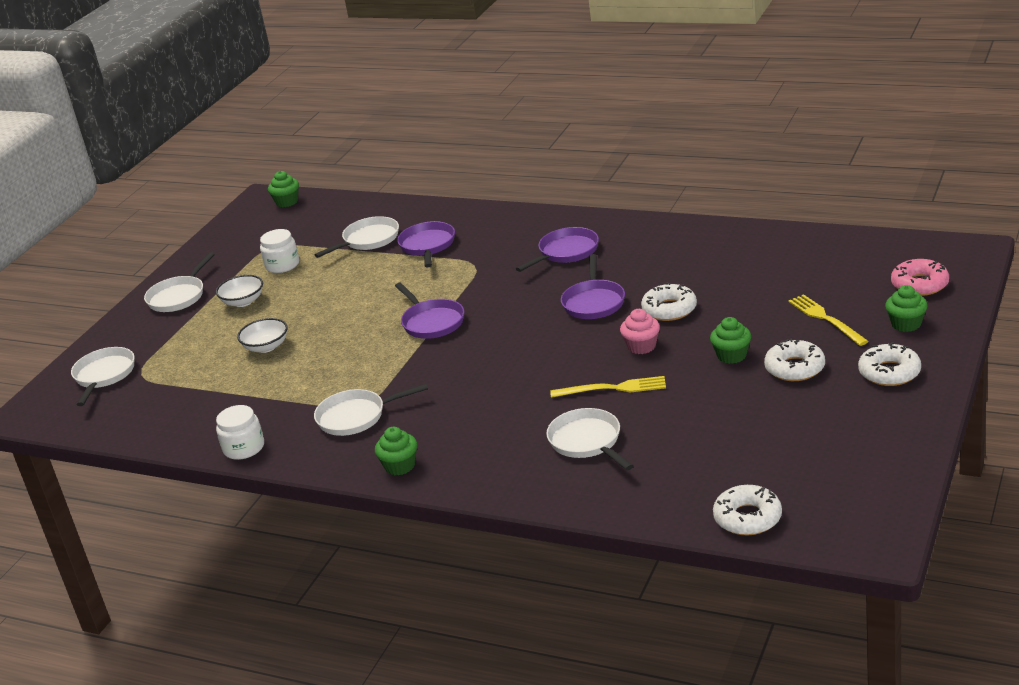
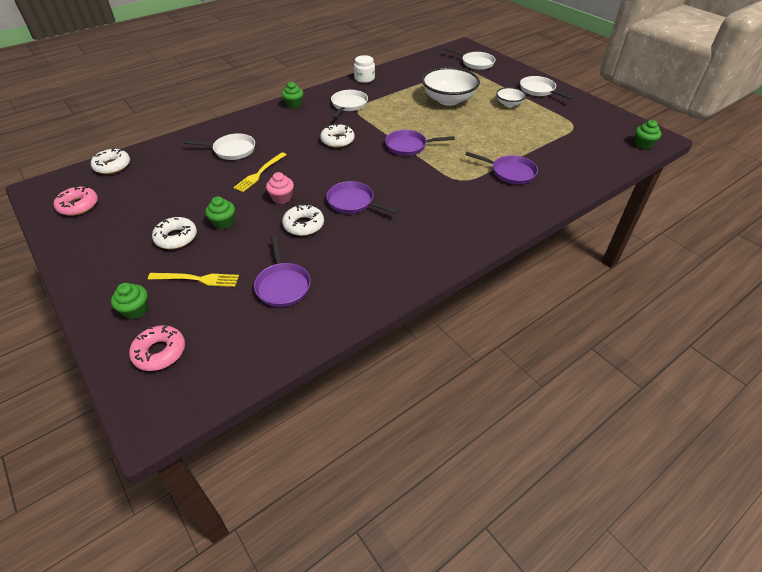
camera: 115 degrees right, 15 degrees up
white bowl [237,318,288,353] -> white bowl [422,67,480,106], size x1.95
white jar [260,229,299,273] -> none
white pan [314,216,399,258] -> none
purple pan [516,227,599,272] -> purple pan moved to [254,236,311,307]
white donut [858,342,921,386] -> white donut moved to [320,124,355,148]
none -> pink donut [54,186,98,216]

